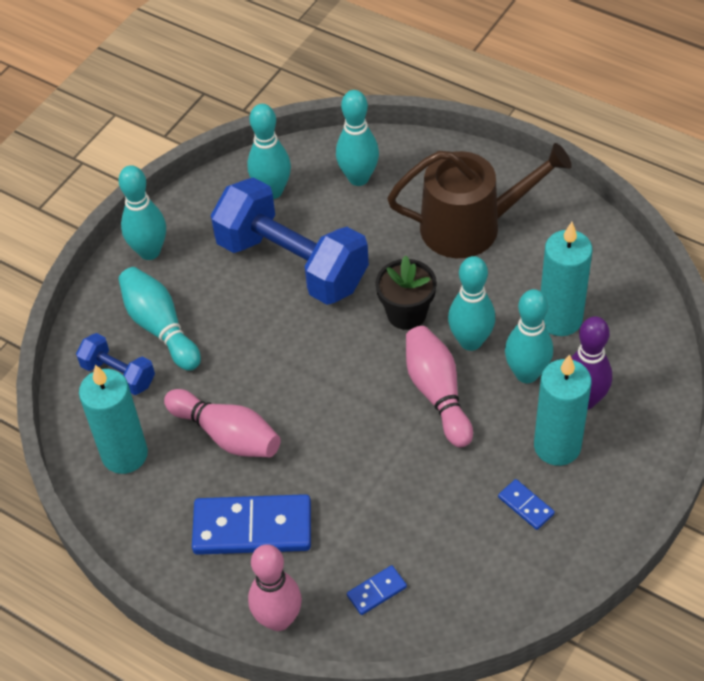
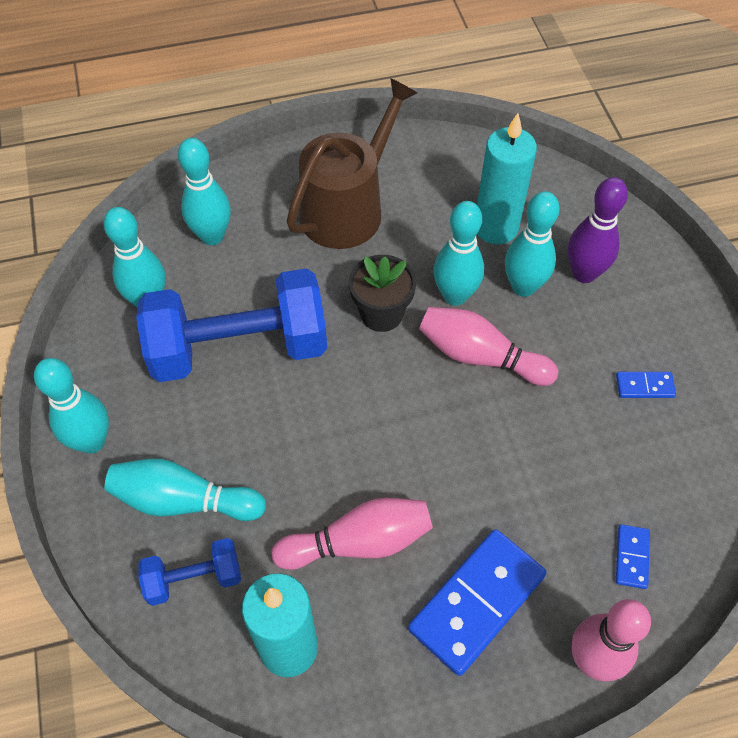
camera: 50 degrees left, 5 degrees up
turquoise candle [534,354,592,466] -> none

